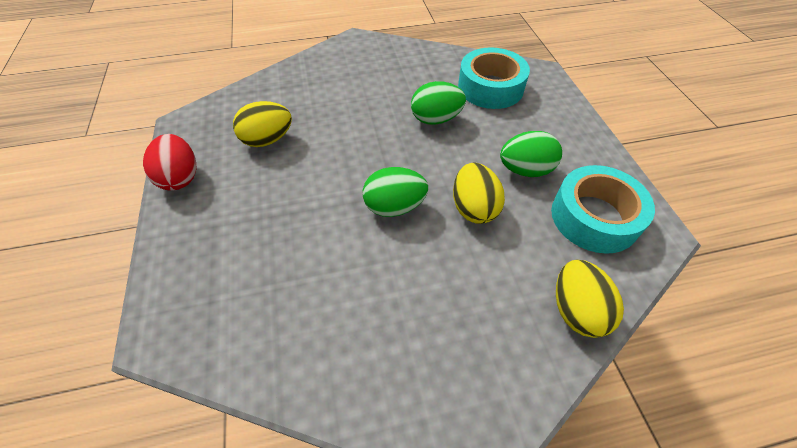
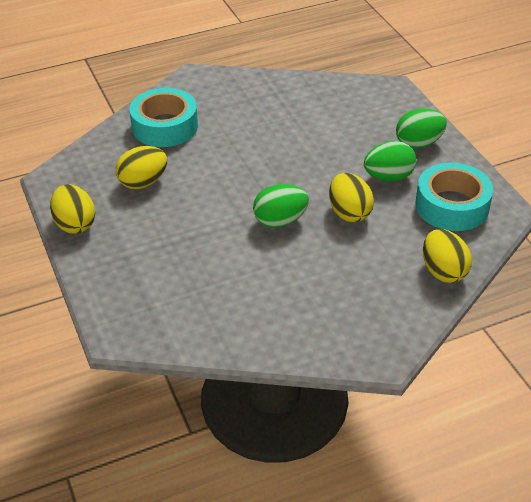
camera: 10 degrees left, 10 degrees down
red egg [143,134,196,191] -> yellow egg [50,184,95,234]
green egg [411,81,466,125] -> green egg moved to [396,108,447,149]
turquoise tape [458,47,530,109] -> turquoise tape moved to [129,88,198,147]

